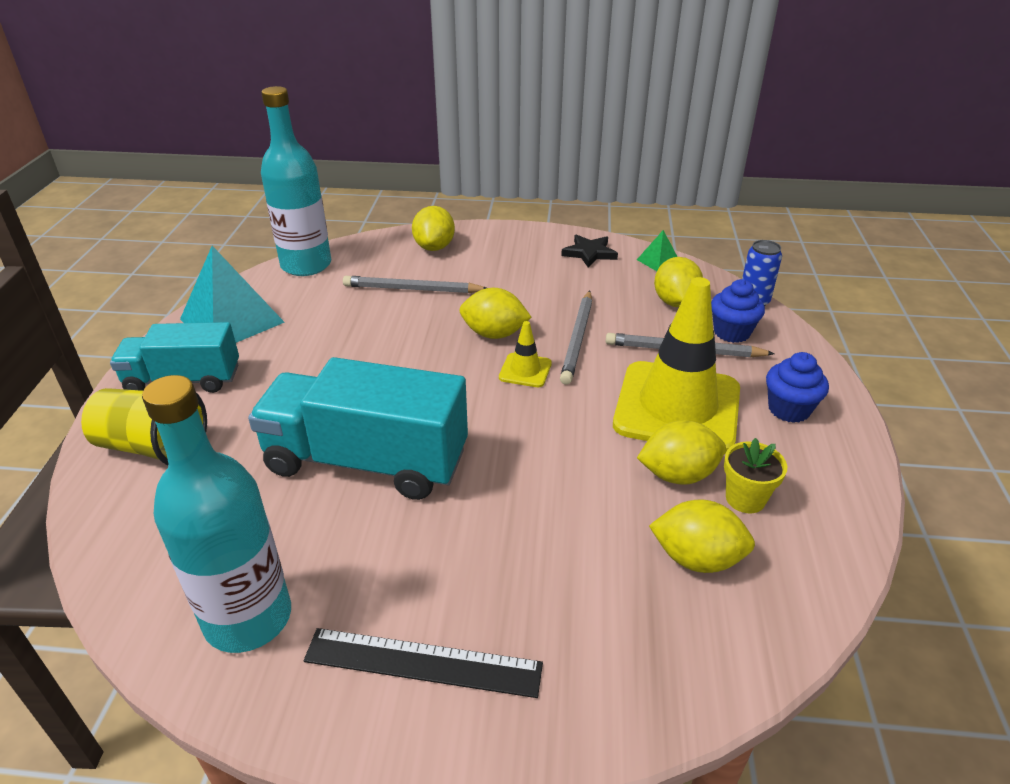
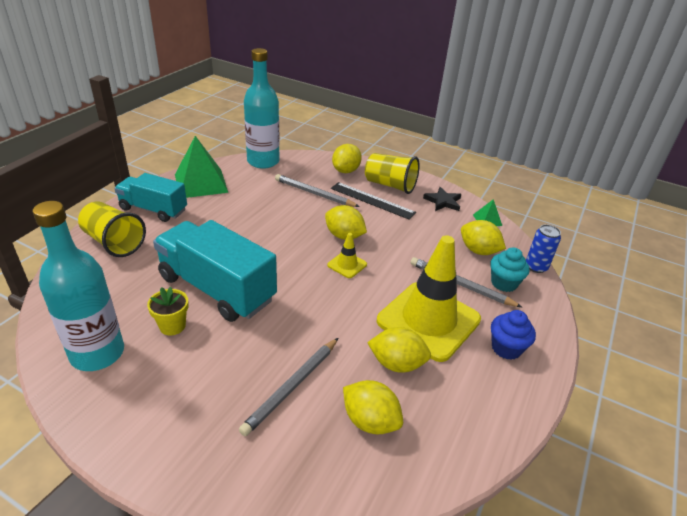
camera: 20 degrees right, 0 degrees up
turquoise pyramid [180,246,285,343] -> green pyramid [175,136,228,198]
black ruler [304,628,543,698] -> black ruler moved to [331,182,416,220]
grey pencil [560,291,592,385] -> grey pencil moved to [239,338,338,436]
yellow lemon [654,257,703,307] -> yellow lemon turned 75 degrees counterclockwise [461,220,506,255]
blue cupcake [711,279,765,343] -> turquoise cupcake [490,247,529,292]
yellow flower pot [724,438,787,513] -> yellow flower pot moved to [147,287,189,336]
none -> yellow cup [365,153,420,194]

